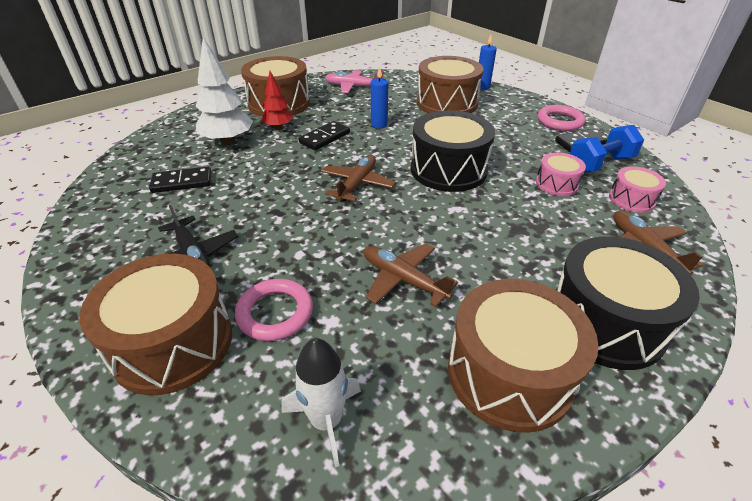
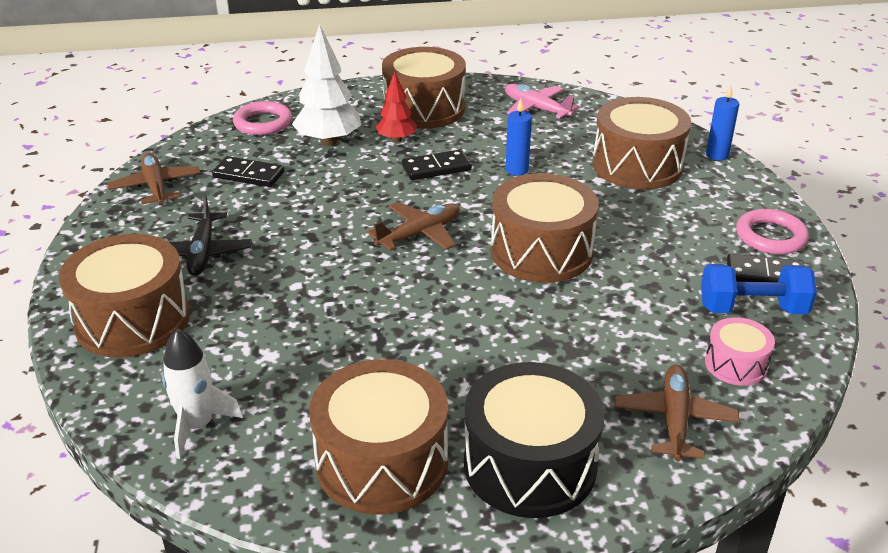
camera: 30 degrees right, 5 degrees down
pink ring [235,279,313,341] -> pink ring moved to [233,101,292,135]
brown plane [363,243,458,307] -> brown plane moved to [107,153,200,205]
black drum [411,111,495,192] -> brown drum [491,173,599,283]
pink drum [536,152,586,196] -> none

